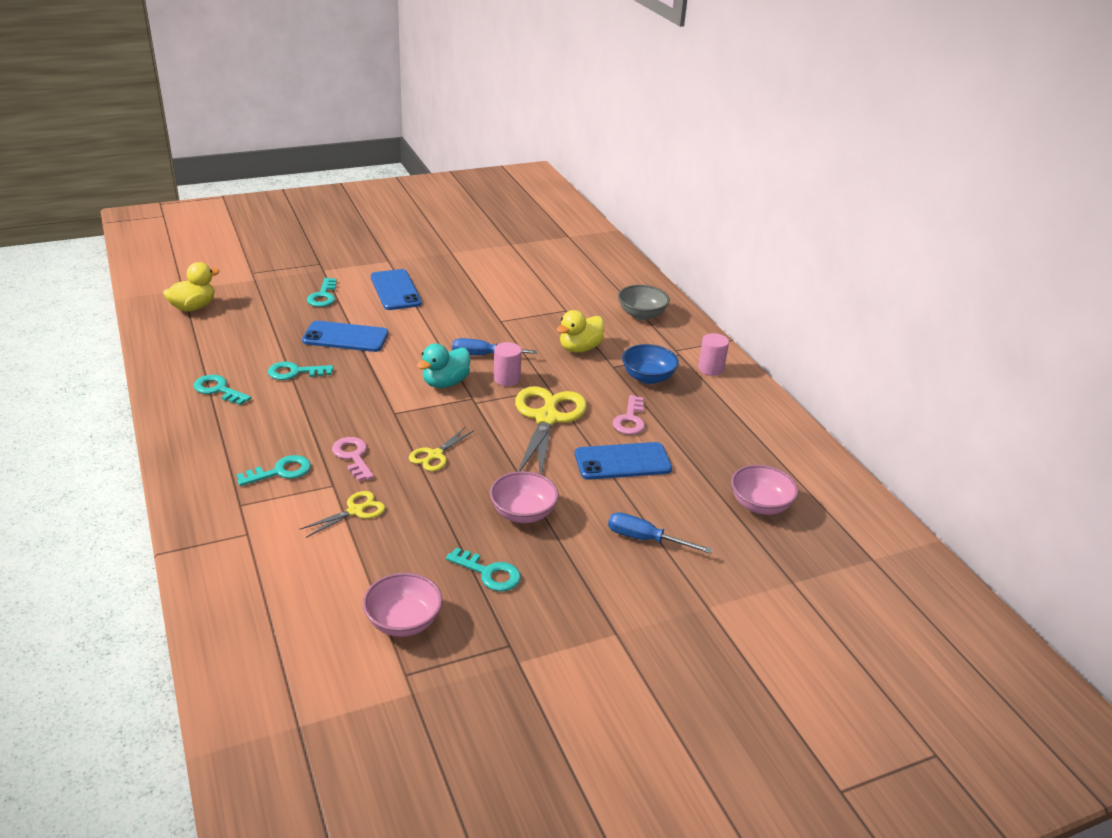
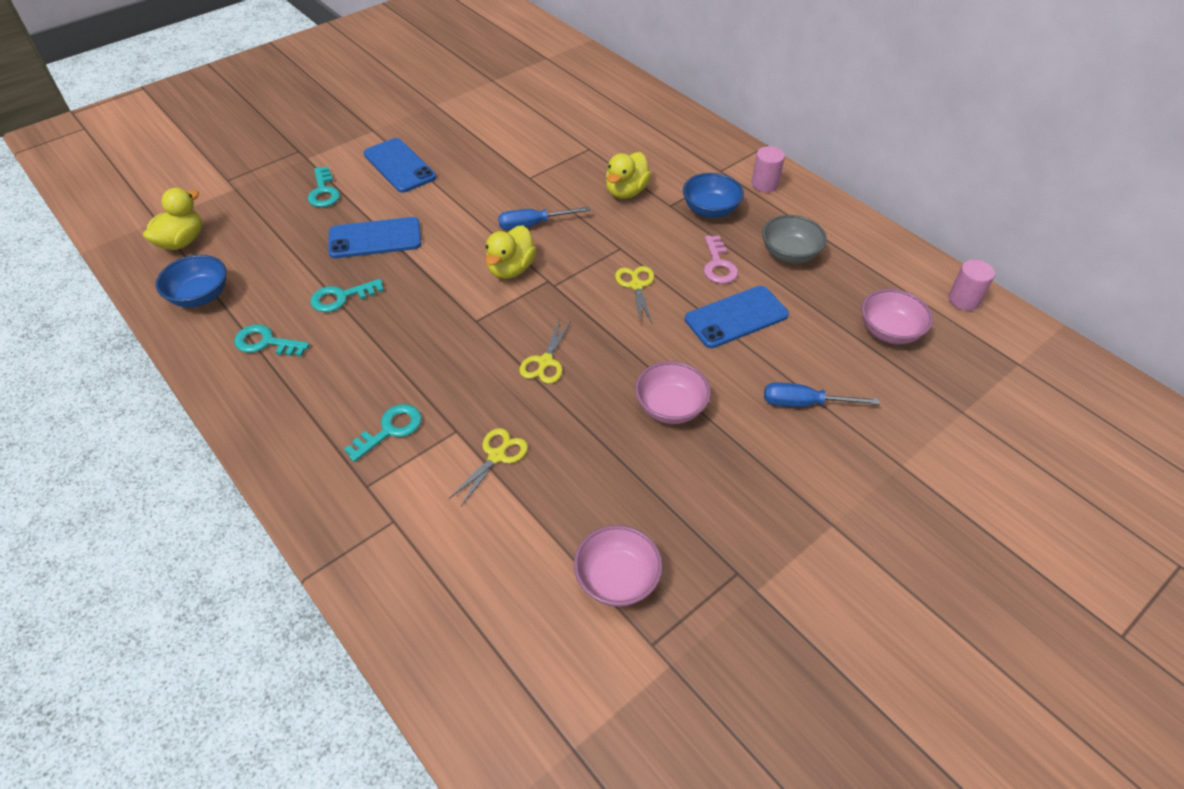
camera: 15 degrees left, 15 degrees up
pink key [332,437,374,481] -> none
turquoise duck [417,344,470,388] -> yellow duck [485,225,537,279]
turquoise key [446,548,521,591] -> none
pink cylinder [494,342,522,386] -> pink cylinder moved to [948,260,995,311]
yellow scissors [515,386,587,475] -> yellow scissors [615,266,654,323], size x0.50
grey bowl [618,285,670,320] -> grey bowl moved to [762,215,827,264]
none -> blue bowl [156,255,227,307]

